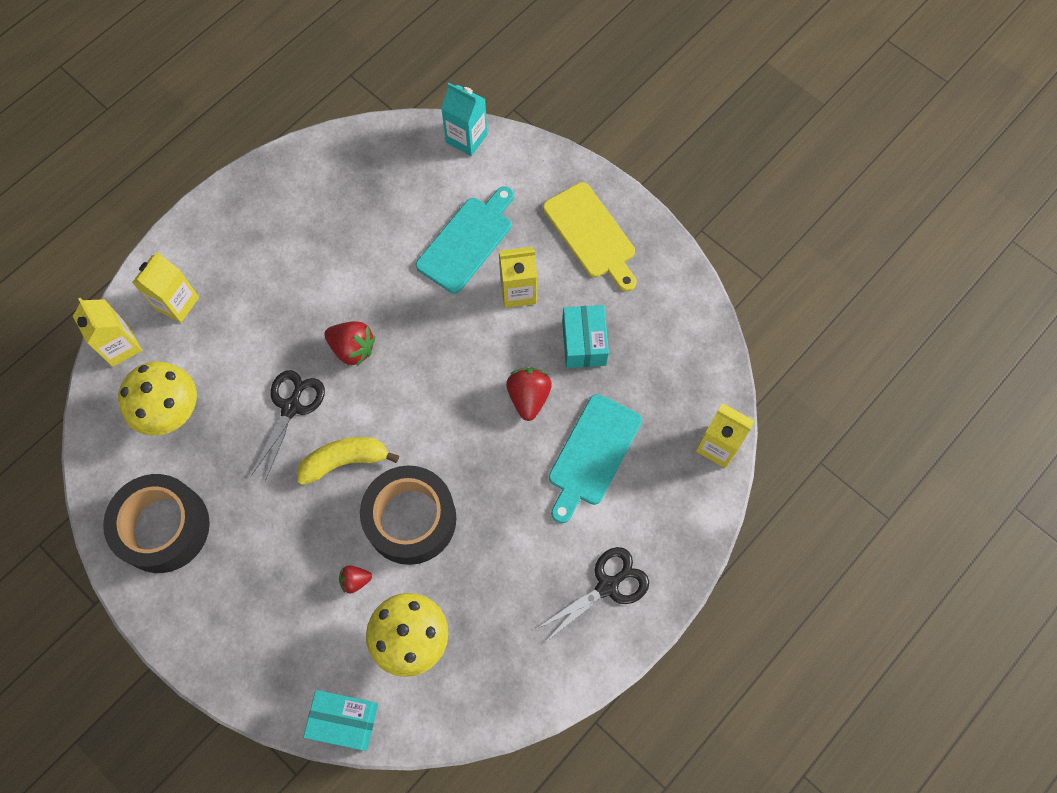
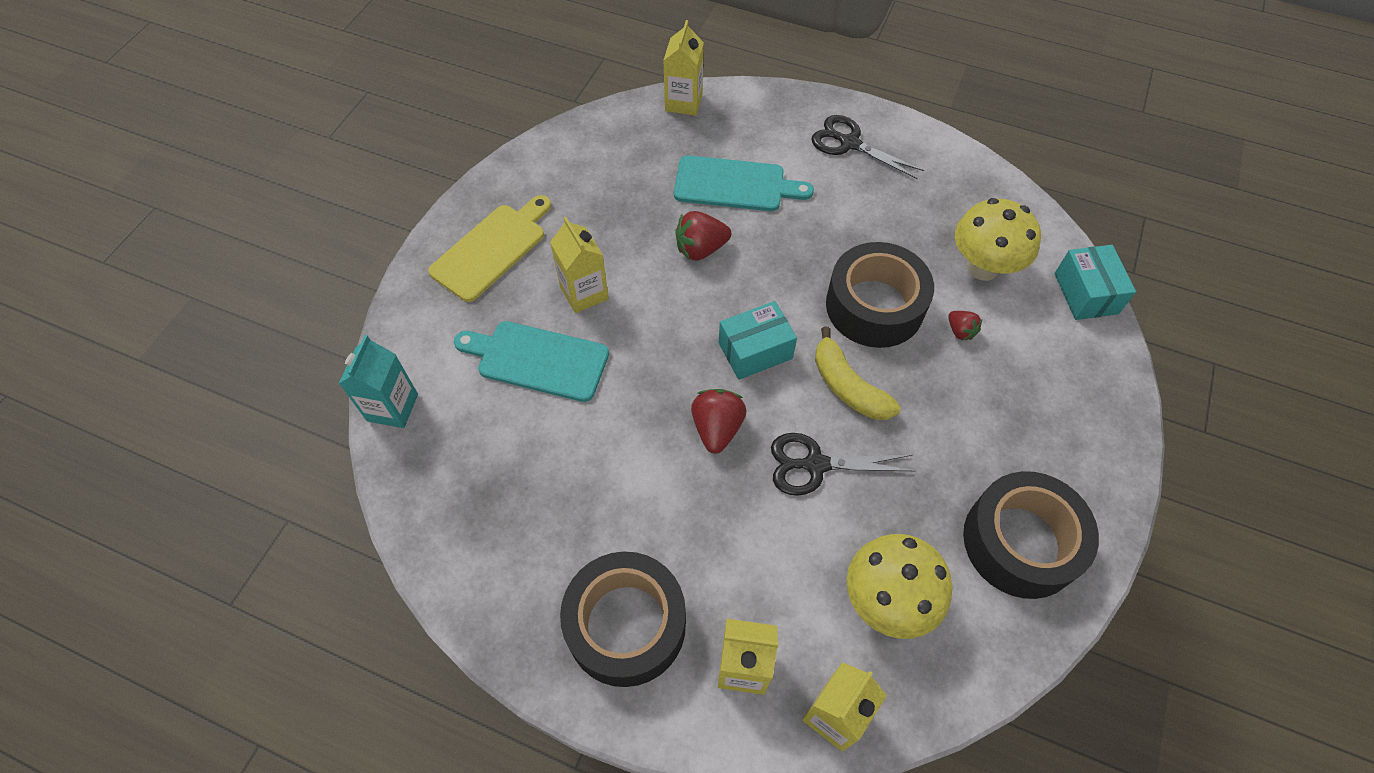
camera: 110 degrees left, 10 degrees down
turquoise box [562,305,609,368] -> turquoise box moved to [719,301,797,380]
none -> black tape [560,551,686,687]

